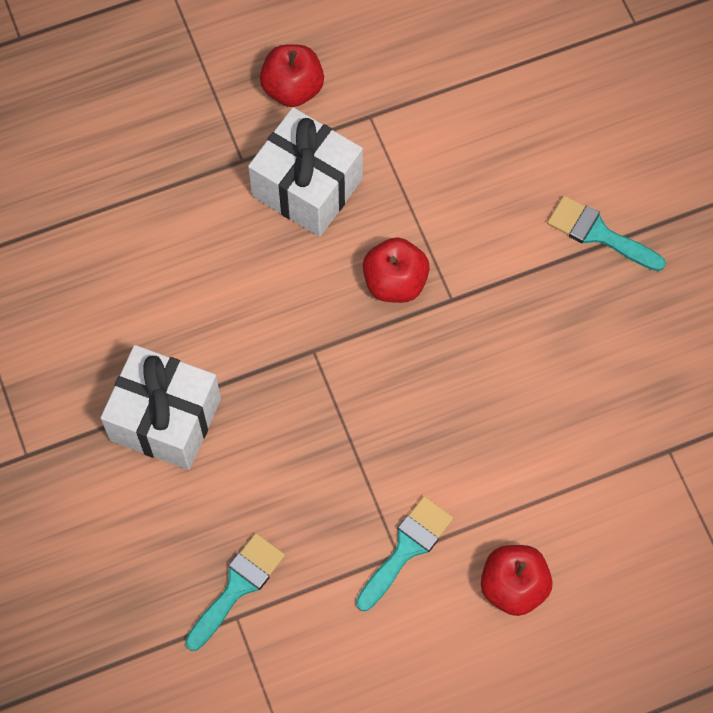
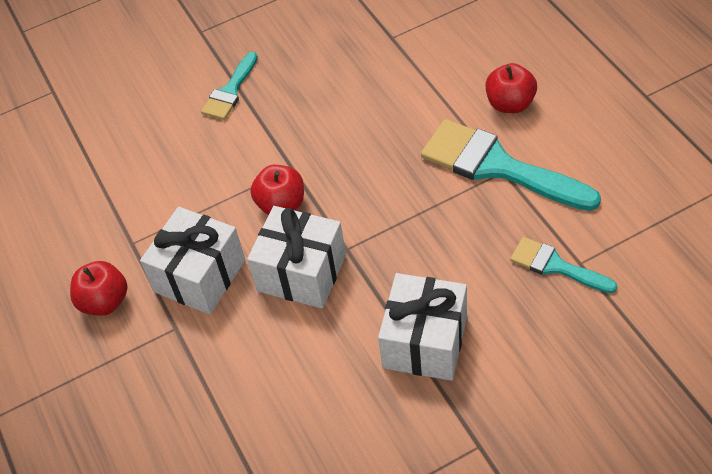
camera: 90 degrees left, 15 degrees down
turquoise brush [356,496,454,611] -> turquoise brush [421,119,601,211], size x1.83
none -> white gift [247,206,346,309]

